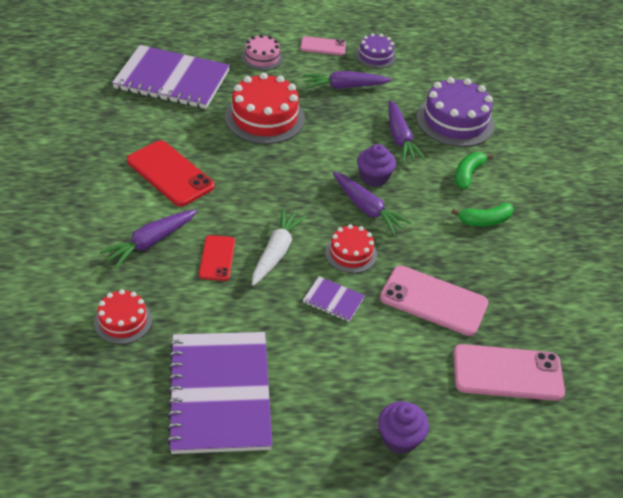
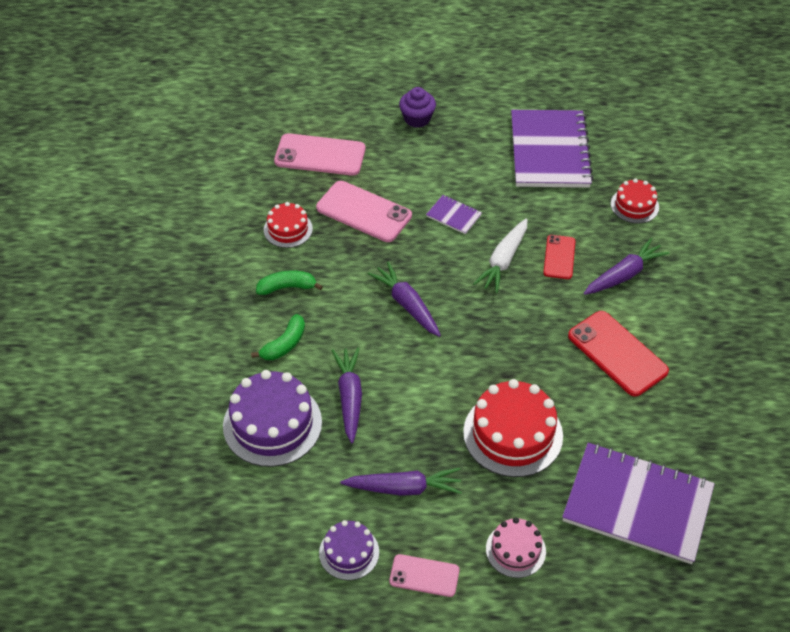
camera: 170 degrees left, 5 degrees up
red cake [325,224,377,273] -> red cake moved to [264,202,313,248]
purple cupcake [357,144,396,187] -> none

